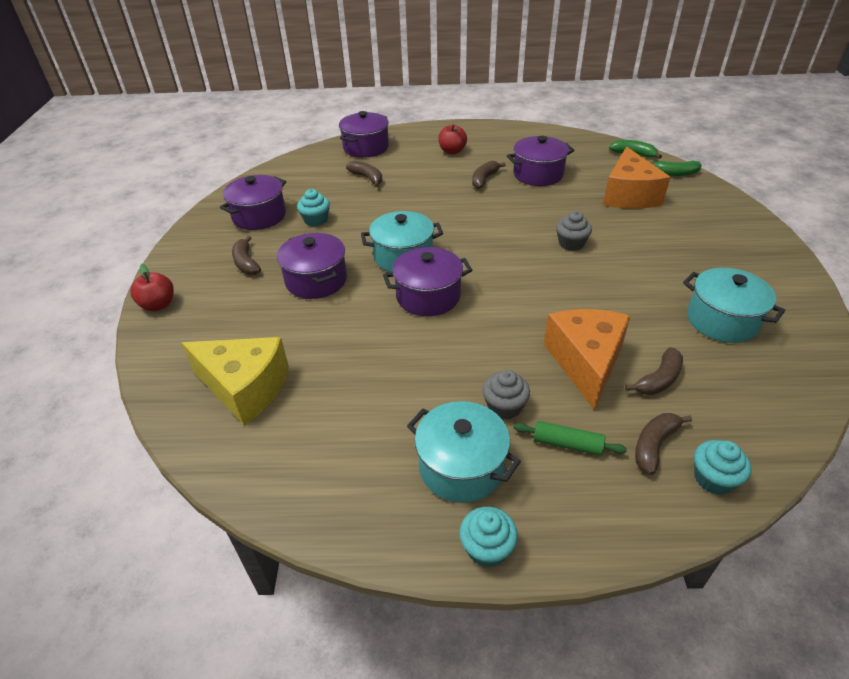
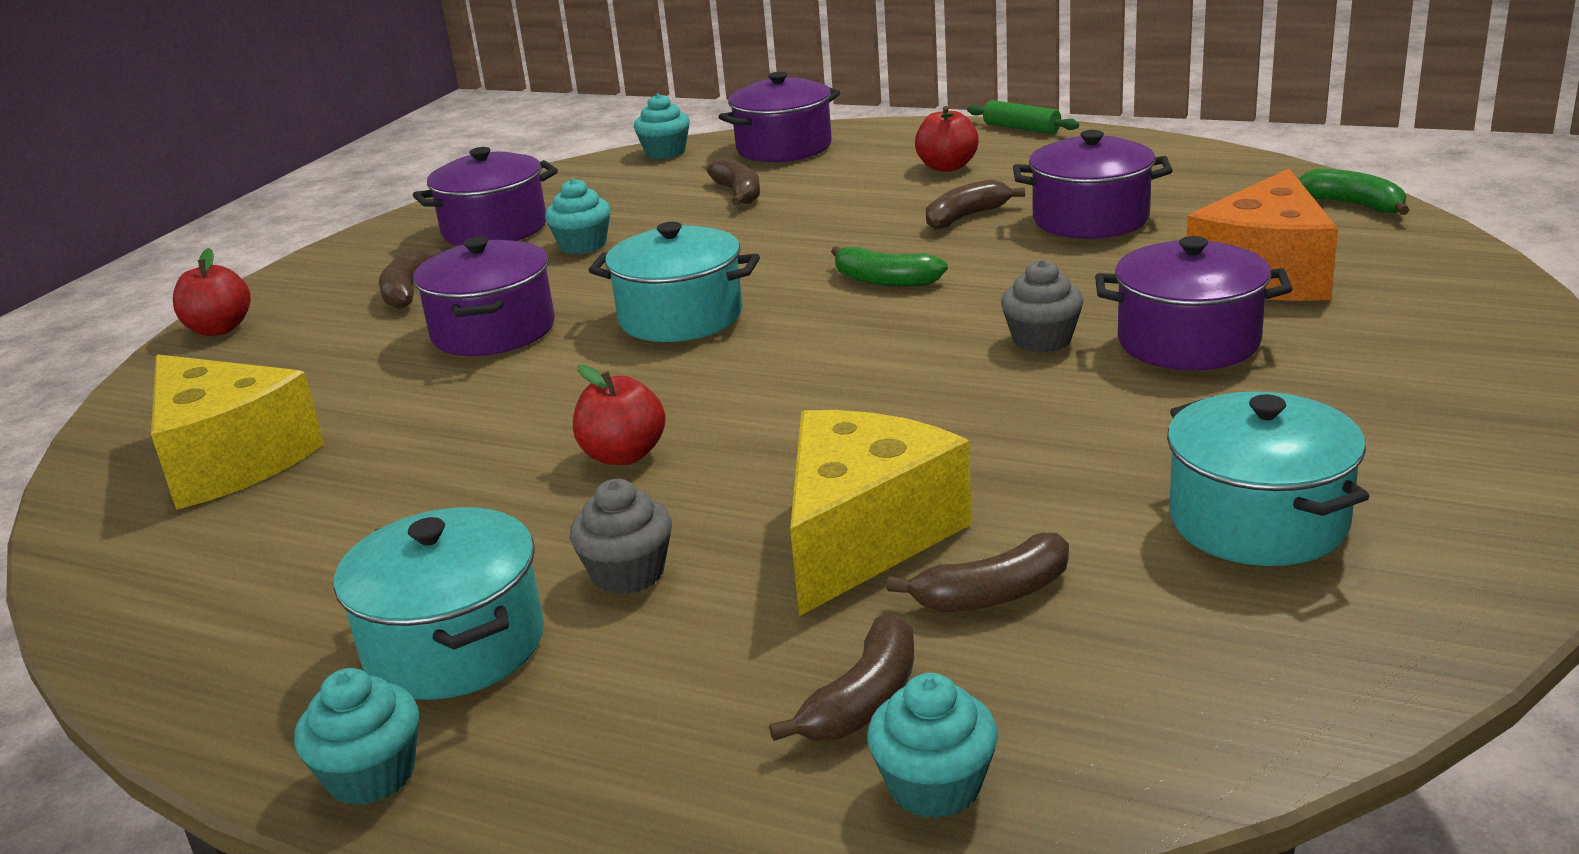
camera: 25 degrees right, 15 degrees down
purple pot [383,247,472,316] -> purple pot moved to [1095,236,1292,370]
green rolling pin [513,421,627,456] -> green rolling pin moved to [967,100,1079,134]
orange cheese [544,309,631,411] -> yellow cheese [790,410,972,616]
brown banana [635,413,692,475] -> brown banana turned 150 degrees clockwise [769,613,914,741]
green banana [650,160,702,176] -> green banana moved to [831,246,948,287]
none -> red apple [573,365,666,465]
none -> turquoise cupcake [634,93,690,159]

